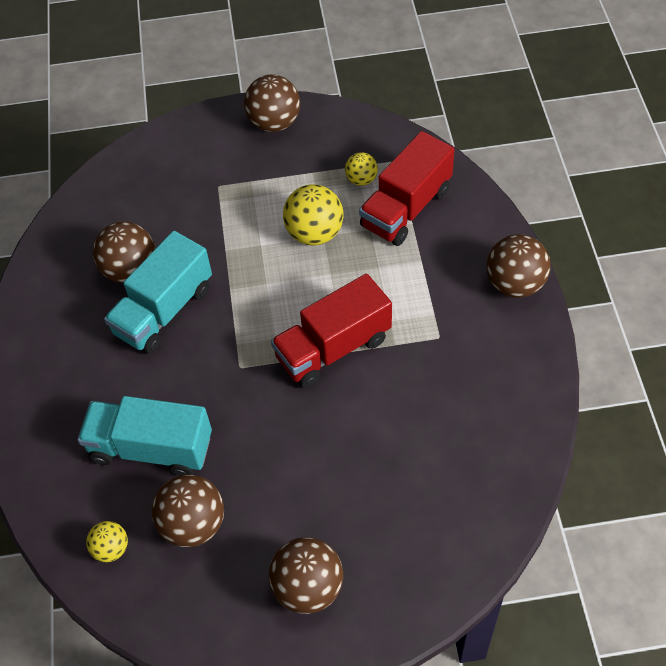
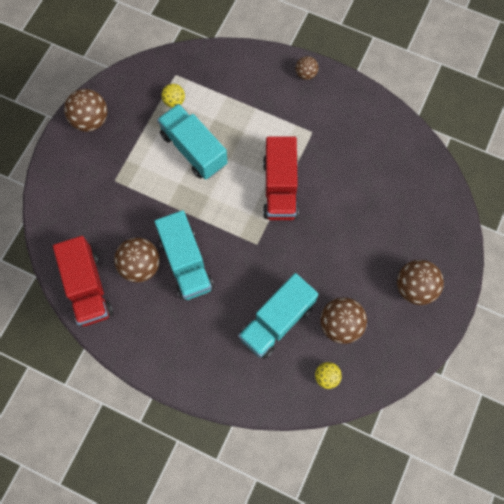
camera: 60 degrees left, 15 degrees up
yellow ball [283,184,344,245] -> turquoise truck [157,104,228,180]
red truck [359,131,455,246] -> red truck moved to [53,236,113,326]
brown ball [486,234,551,298] -> brown ball [295,56,318,80], size x0.57

